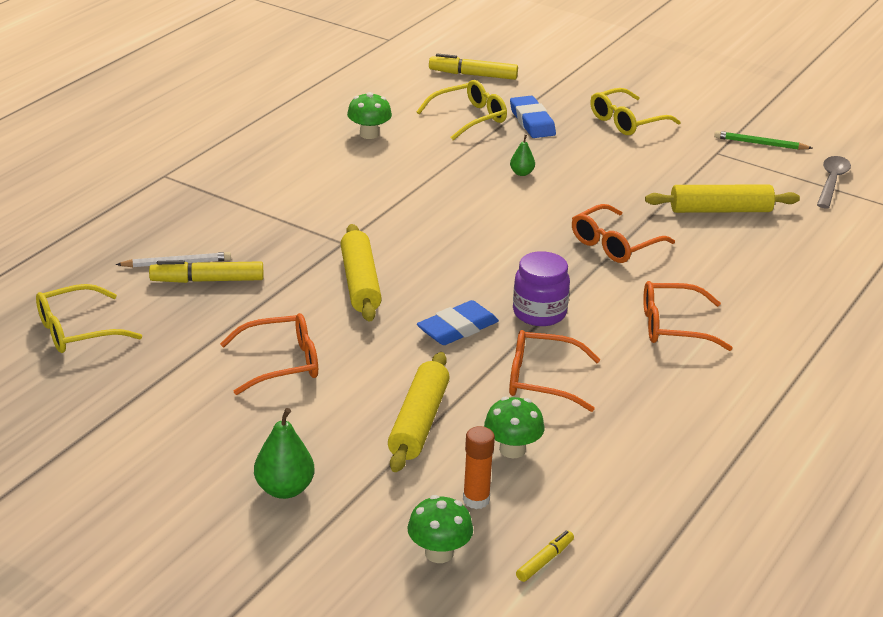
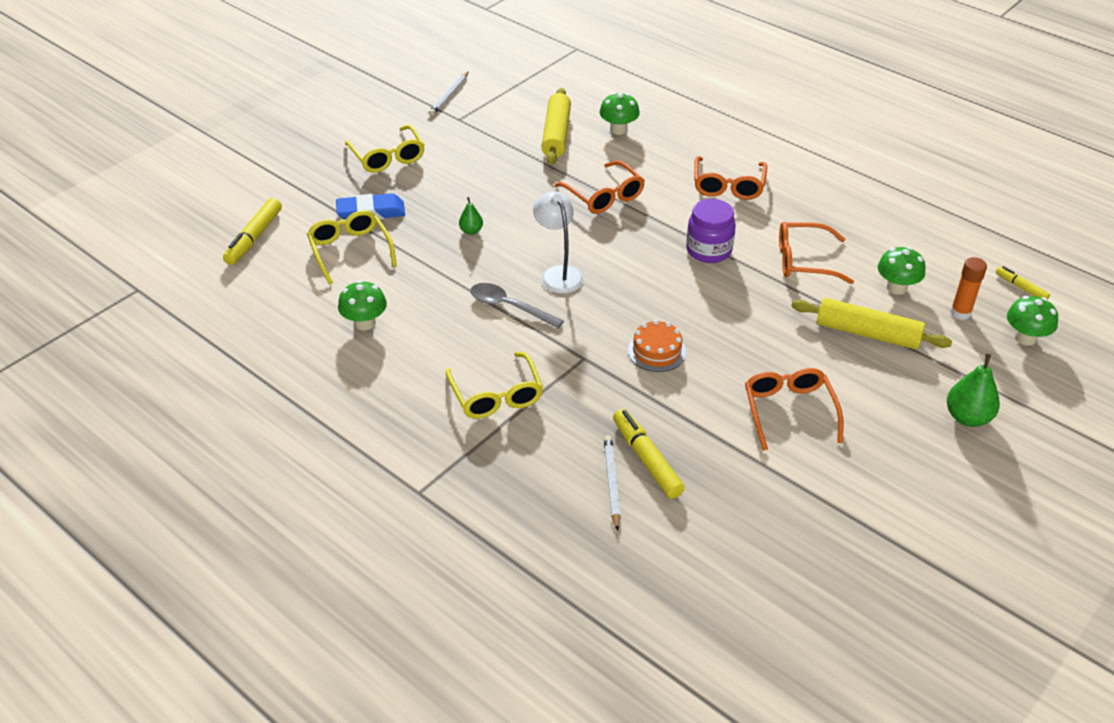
camera: 80 degrees left, 10 degrees up
yellow glasses [36,284,142,353] -> yellow glasses moved to [446,352,543,419]
yellow marker [149,260,263,283] -> yellow marker turned 150 degrees clockwise [613,409,685,499]
yellow rolling pin [340,224,382,322] -> orange cake [628,320,686,372]
blue eraser [417,300,499,345] -> none
orange glasses [509,330,601,412] -> orange glasses turned 75 degrees clockwise [779,222,854,284]
green pencil [714,131,812,150] -> white pencil [429,71,469,116]
grey spoon [817,156,851,208] -> grey spoon moved to [471,283,564,328]
none -> white lamp [533,191,584,293]
none -> green mushroom [600,93,640,135]

